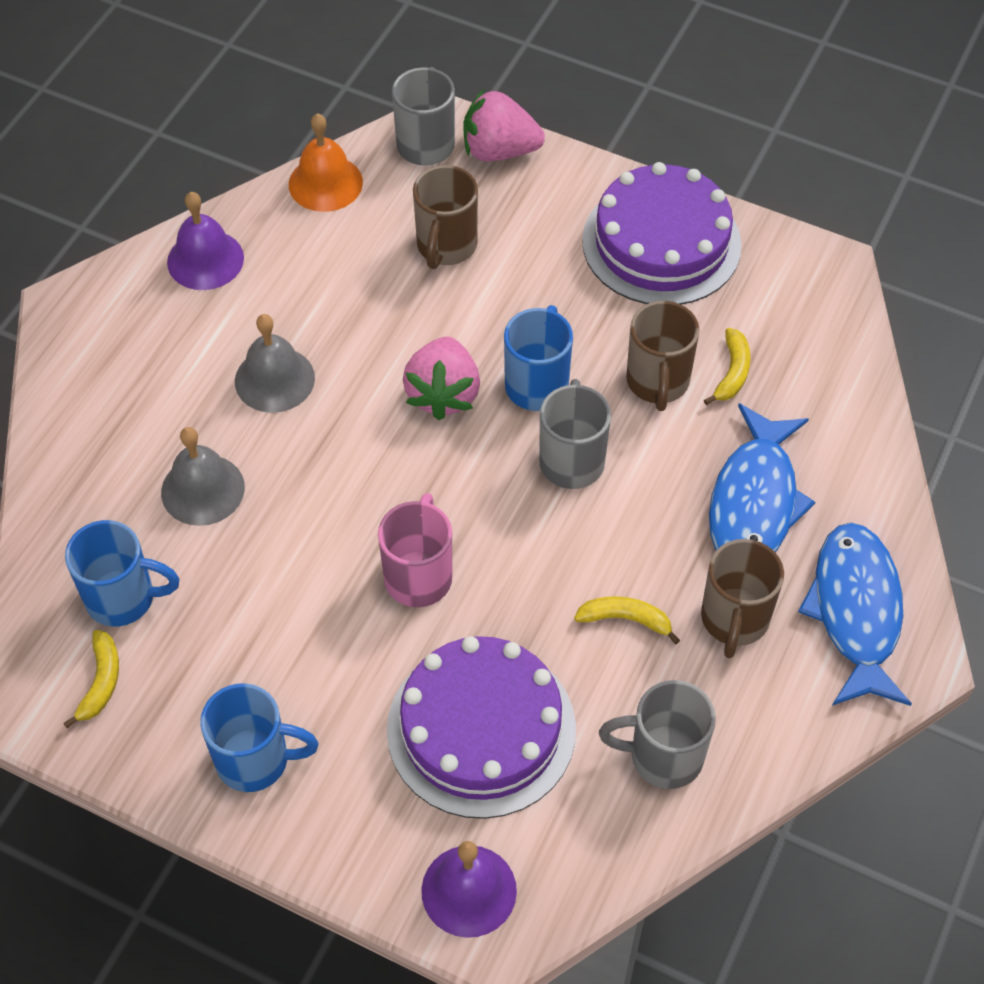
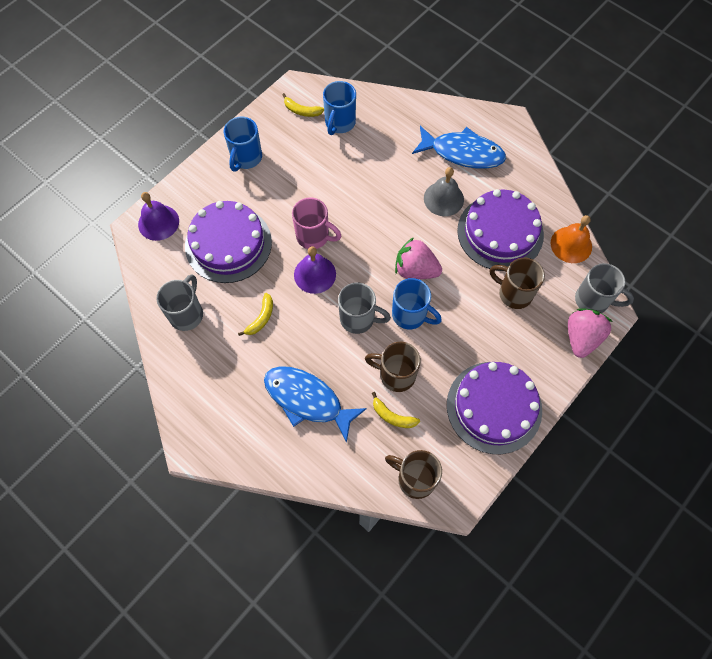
camera: 105 degrees right, 10 degrees up
grey bell [161,427,245,526] -> none
purple bell [167,192,244,290] -> purple bell moved to [294,246,336,294]
brown mug [701,539,784,658] -> brown mug moved to [385,450,442,499]
blue fish [798,523,912,706] -> blue fish moved to [412,126,506,169]
none -> purple cake [457,189,544,271]

